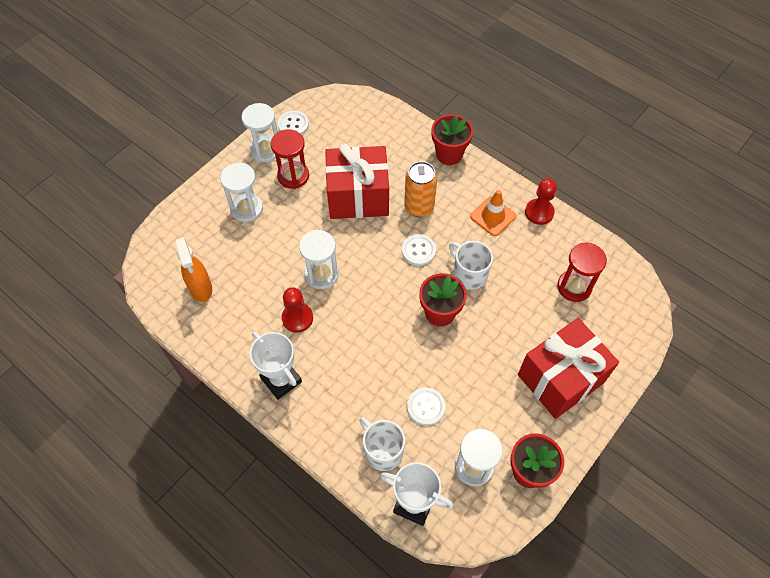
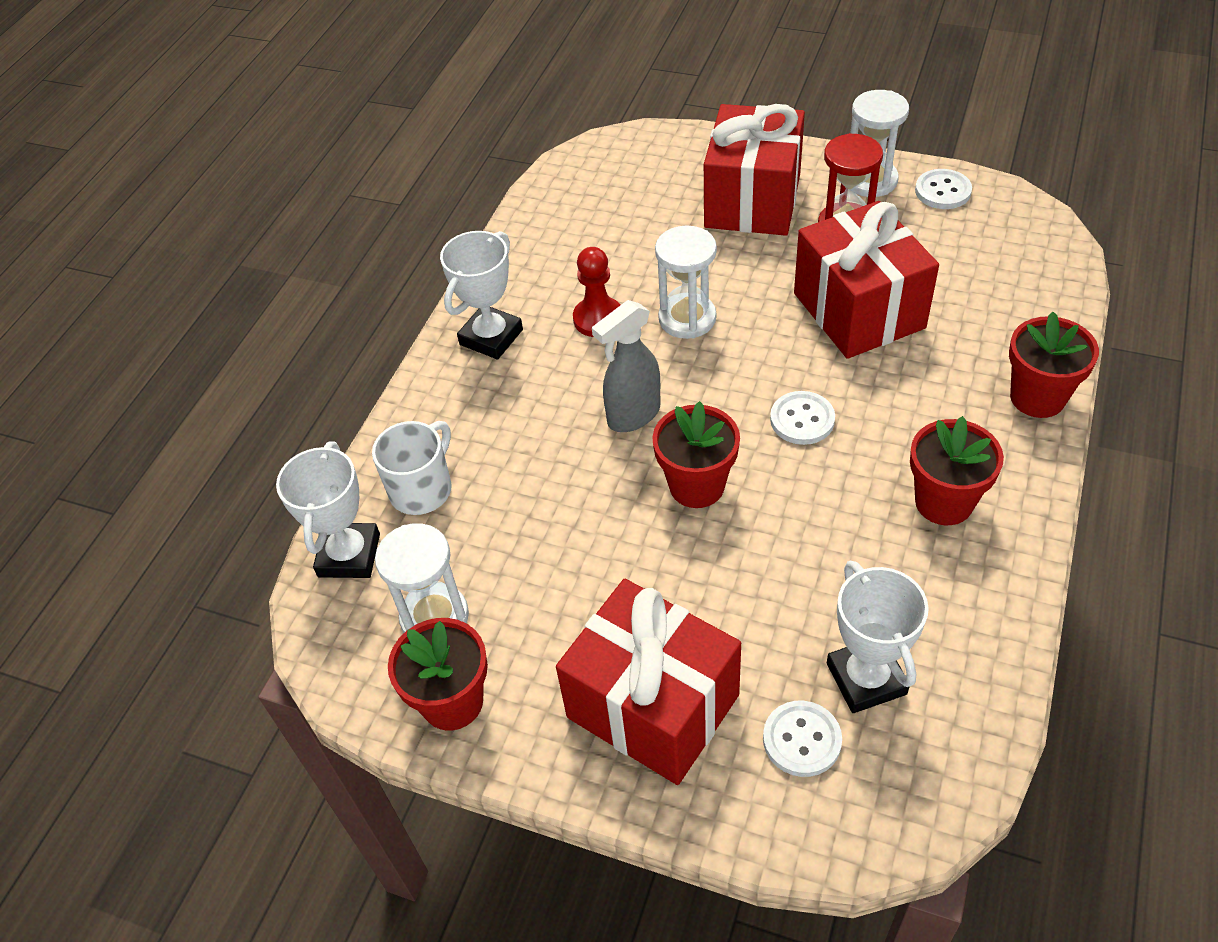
camera: 75 degrees right, 10 degrees down
orange spray bottle [175,237,212,302] -> none
white hourglass [220,163,263,222] -> red gift [704,104,805,236]
orange can [404,161,437,217] -> none
white button [407,387,446,426] -> white button moved to [763,701,842,777]
white mug [449,241,493,290] -> none
orange traffic cone [470,190,516,236] -> red flower pot [910,416,1004,525]
red pawn [525,178,557,225] -> none
red hourglass [557,243,607,302] -> white trophy [827,561,929,713]
none -> grey spray bottle [592,300,660,432]

